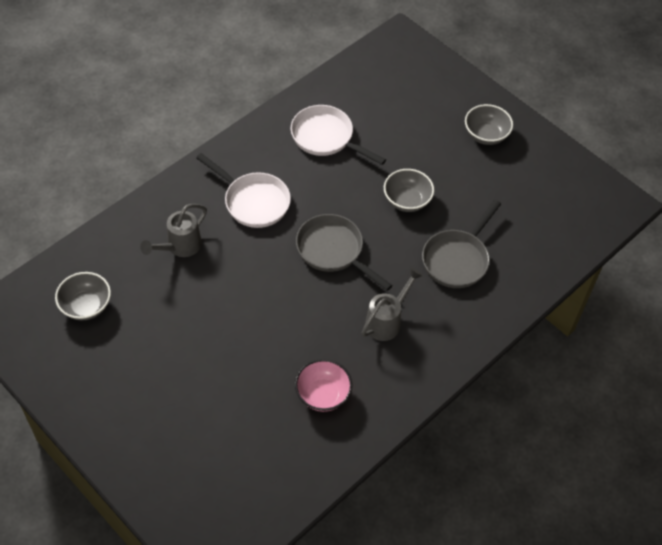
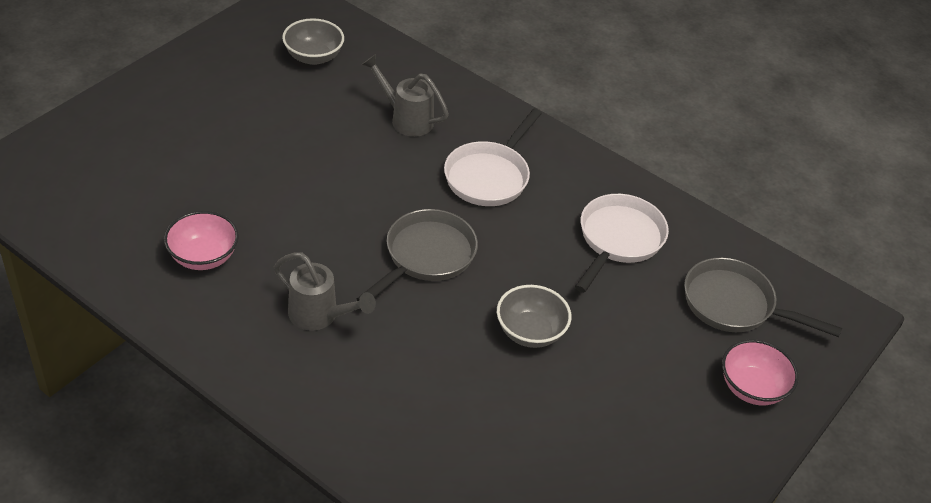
camera: 80 degrees right, 10 degrees down
grey pan [422,200,501,288] -> grey pan moved to [684,257,842,337]
grey bowl [465,104,513,145] -> none
none -> pink bowl [722,340,799,405]

